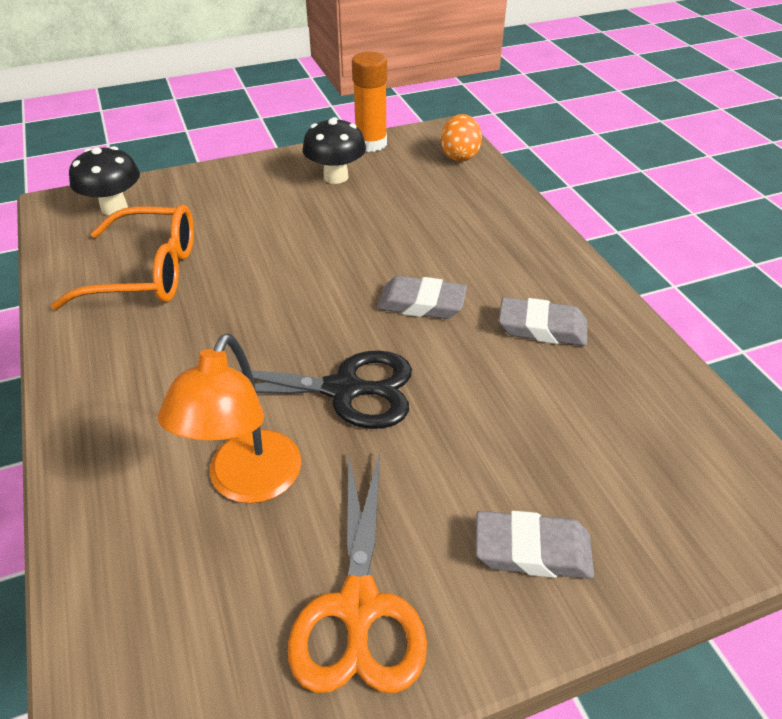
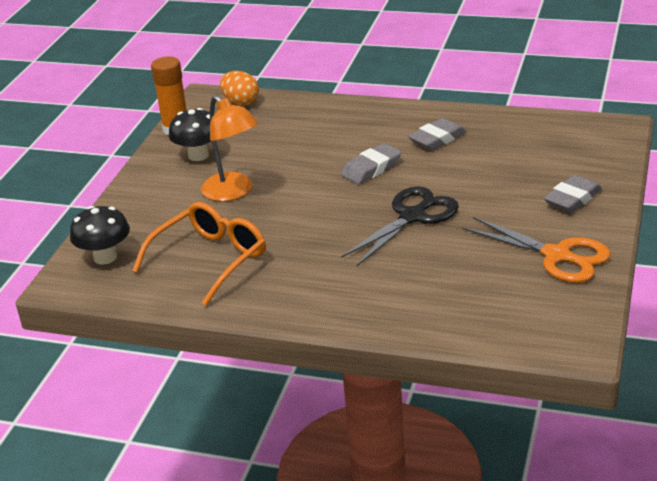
camera: 50 degrees left, 10 degrees down
orange lamp [158,334,301,503] -> orange lamp moved to [201,95,258,201]

